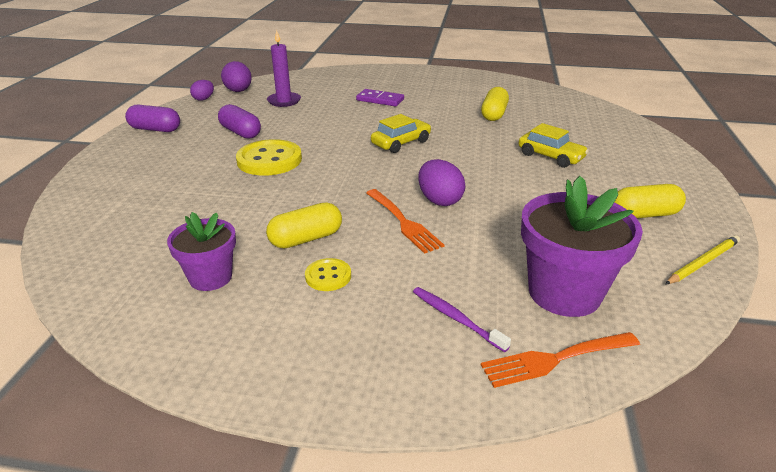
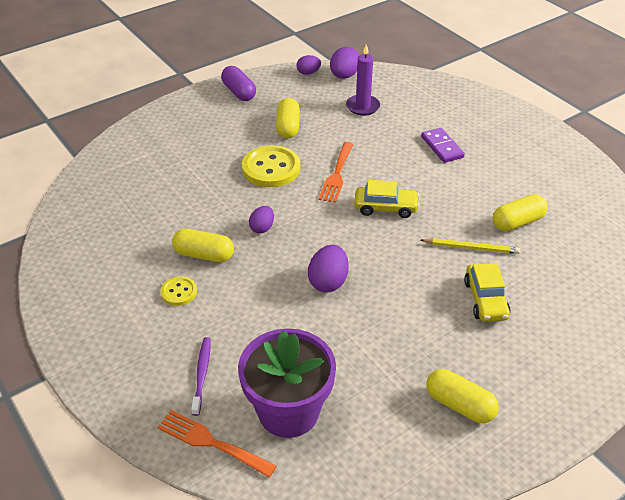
camera: 45 degrees right, 10 degrees up
purple flower pot [167,212,236,291] -> none
purple capsule [218,104,261,139] -> yellow capsule [276,98,300,139]
orange fork [366,189,444,254] -> orange fork moved to [319,142,354,203]
yellow pencil [665,235,740,285] -> yellow pencil moved to [421,238,520,254]
none -> purple egg [249,206,274,233]

